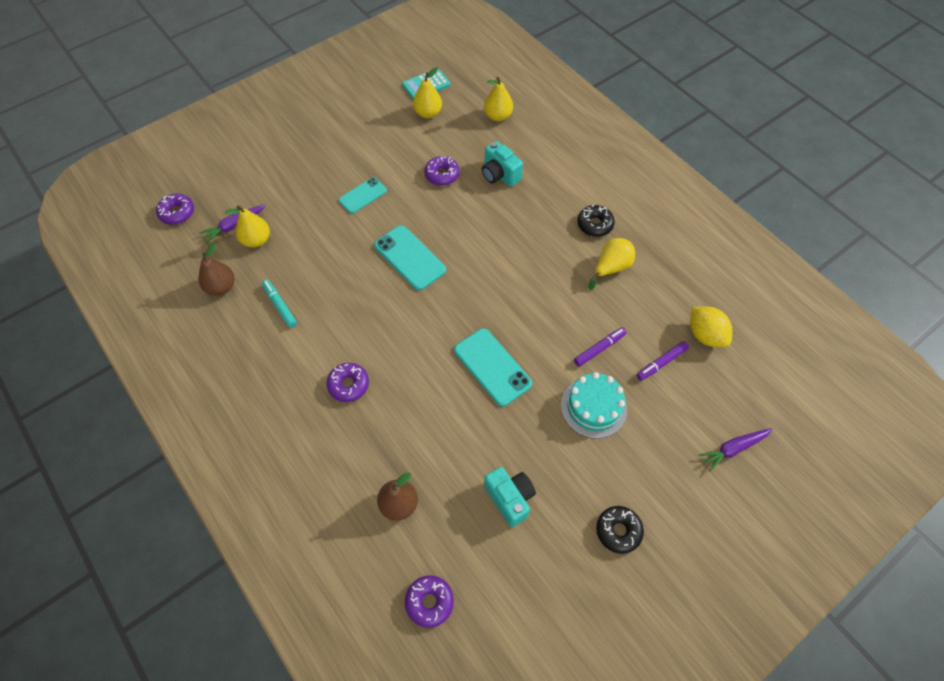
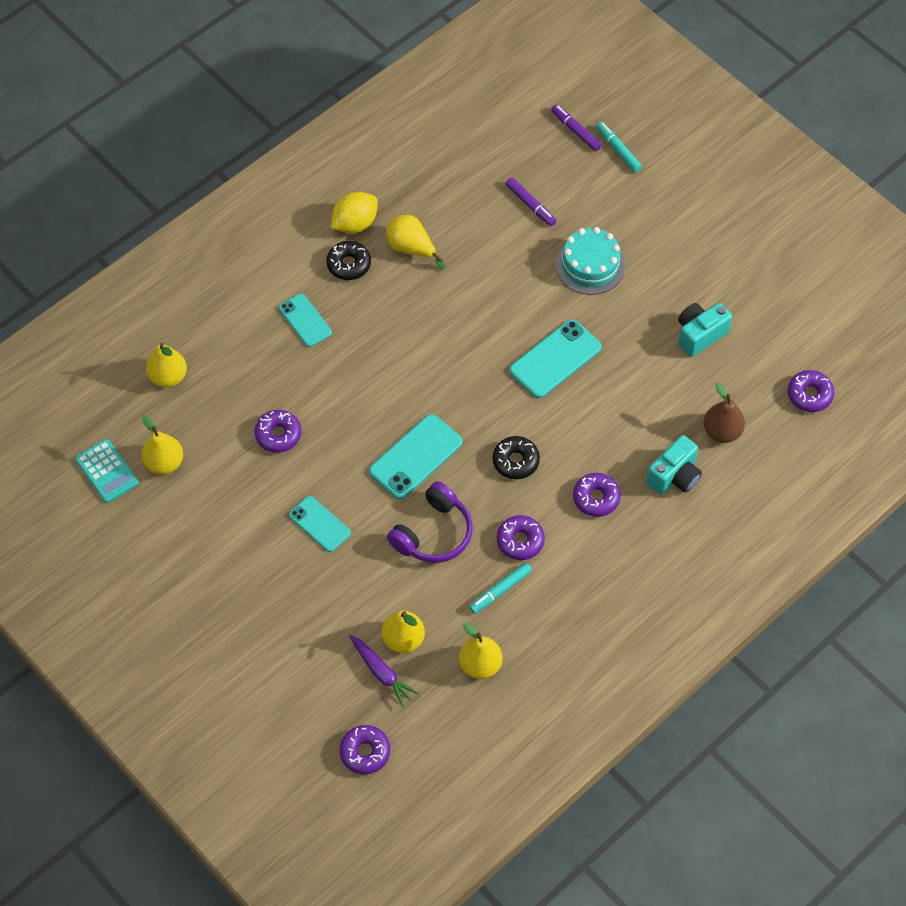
camera: 95 degrees left, 0 degrees up
brown pear [198,243,235,296] -> yellow pear [459,623,503,679]
turquoise camera [482,141,523,187] -> turquoise camera moved to [646,435,702,495]
purple marker [574,327,627,367] -> purple marker moved to [551,104,602,151]
black donut [596,506,644,554] -> black donut moved to [493,436,540,479]
yellow lemon [690,307,732,347] -> yellow lemon moved to [331,192,378,234]
purple carrot [699,428,773,472] -> turquoise marker [596,122,642,173]
none -> turquoise phone [279,294,332,347]
none -> purple headphones [387,481,473,563]
none -> purple donut [497,515,545,560]

